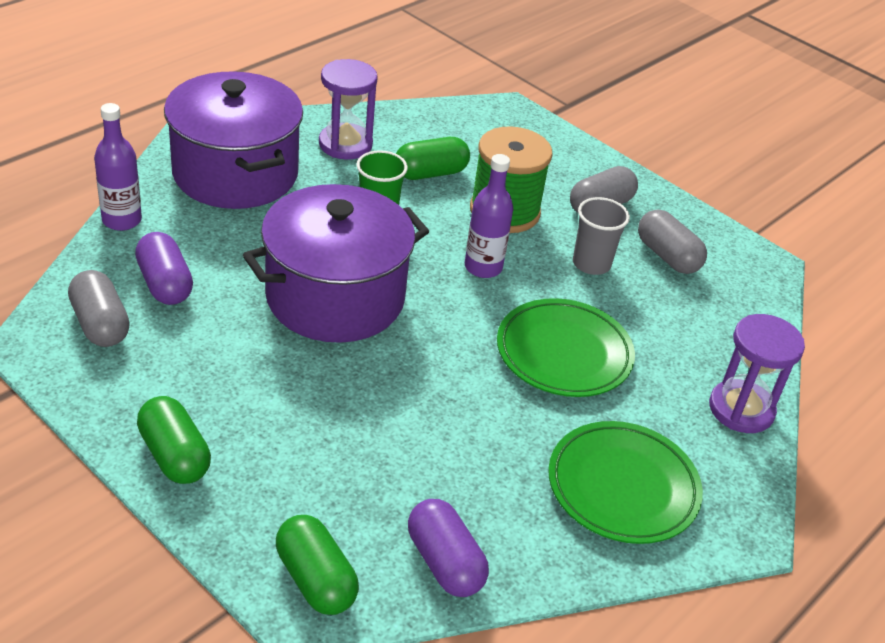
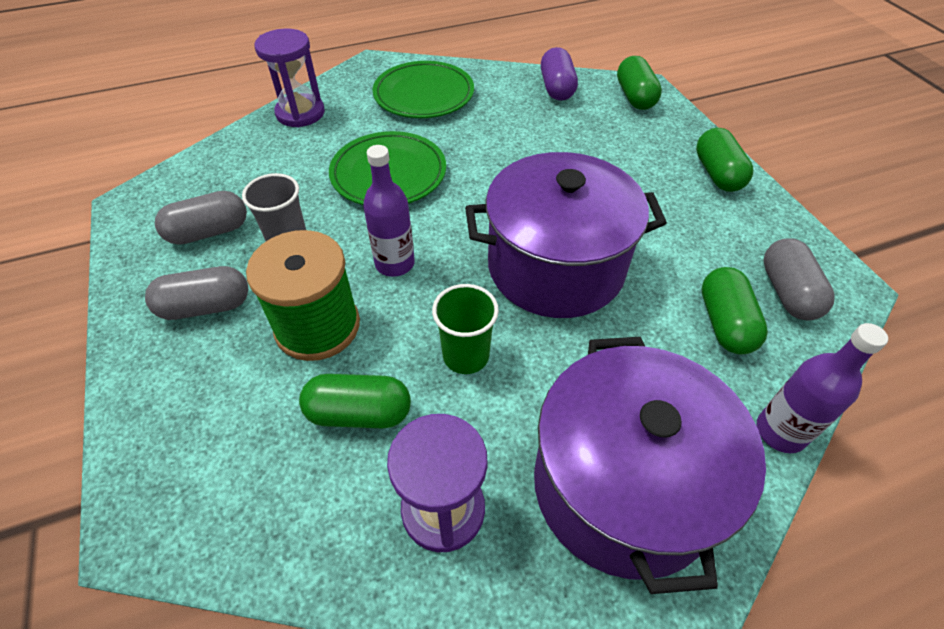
camera: 150 degrees left, 10 degrees up
purple capsule [135,232,193,305] -> green capsule [702,267,768,355]
grey capsule [638,210,707,274] -> grey capsule turned 75 degrees clockwise [155,191,247,245]

